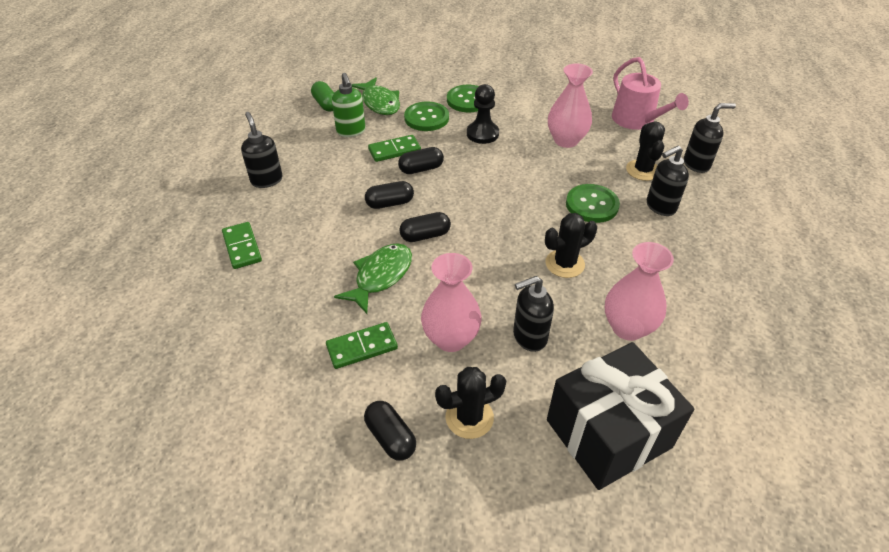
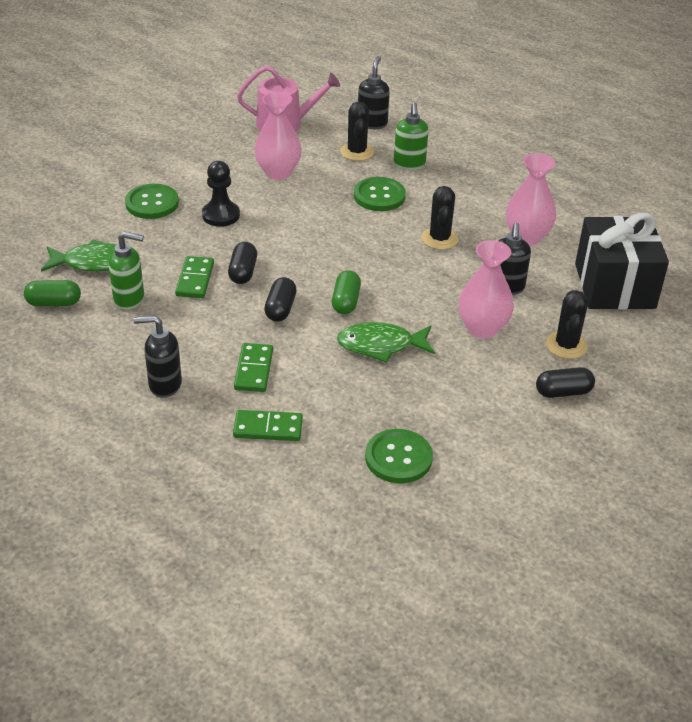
camera: 65 degrees left, 5 degrees down
green domino [326,322,398,369] -> green domino moved to [234,343,273,392]
green fish [334,243,412,314] -> green fish turned 60 degrees counterclockwise [337,322,435,363]
black capsule [399,212,451,242] -> green capsule [332,270,361,314]
green button [404,102,449,131] -> green button moved to [365,429,433,483]
black cactus [626,122,665,181] -> black cactus turned 60 degrees clockwise [340,102,374,161]
black soap dispenser [647,146,689,216] -> green soap dispenser [394,102,429,170]

